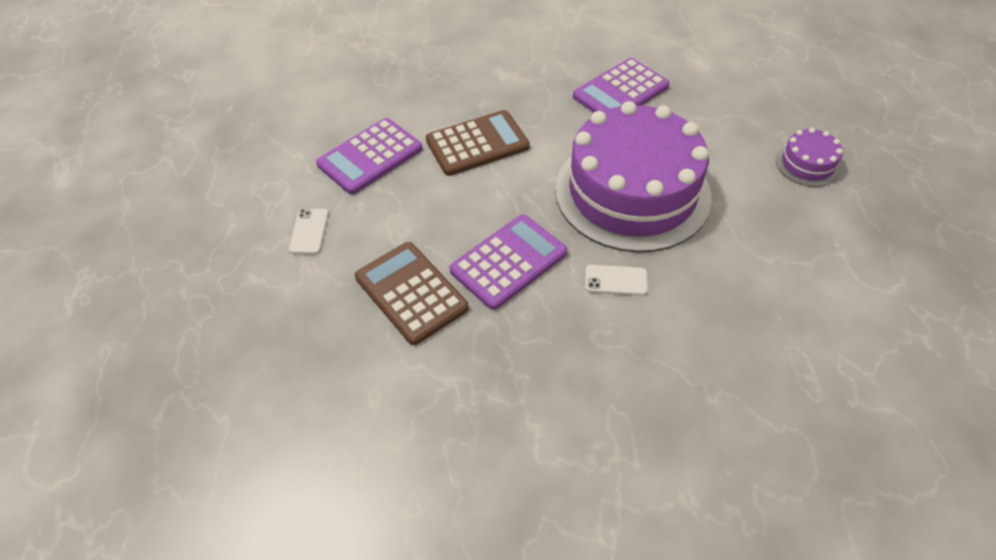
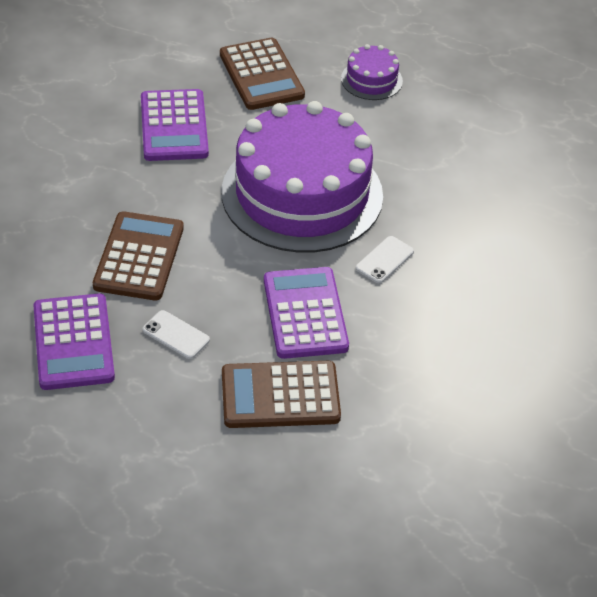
camera: 60 degrees left, 5 degrees down
white phone [289,209,329,254] -> white phone moved to [143,310,210,359]
none -> brown calculator [220,38,305,110]

